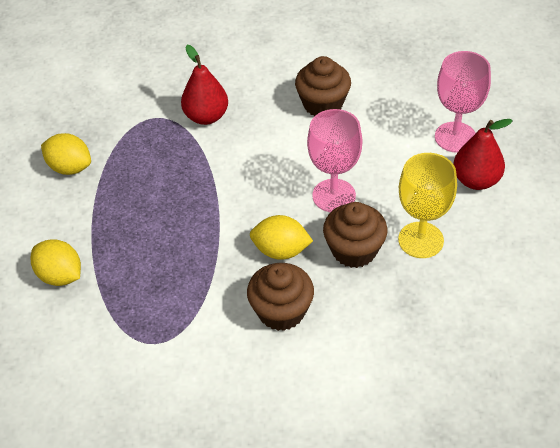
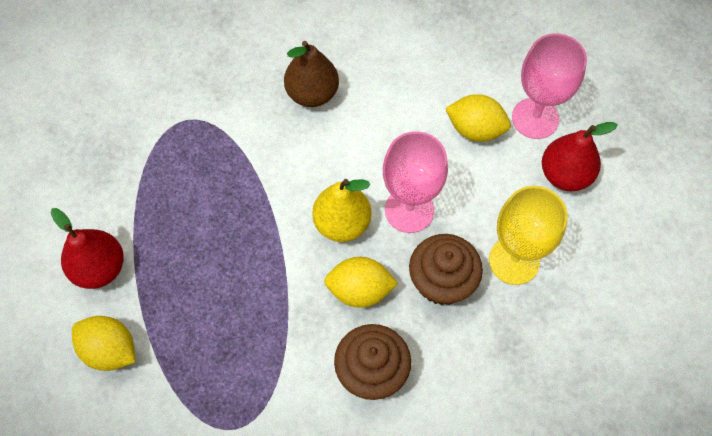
camera: 10 degrees left, 15 degrees up
yellow lemon [41,133,91,175] -> yellow lemon moved to [445,94,511,142]
red pear [181,45,228,125] -> red pear moved to [51,208,124,289]
brown cupcake [295,56,351,116] -> none
none -> brown pear [284,41,339,107]
none -> yellow pear [312,179,371,242]

